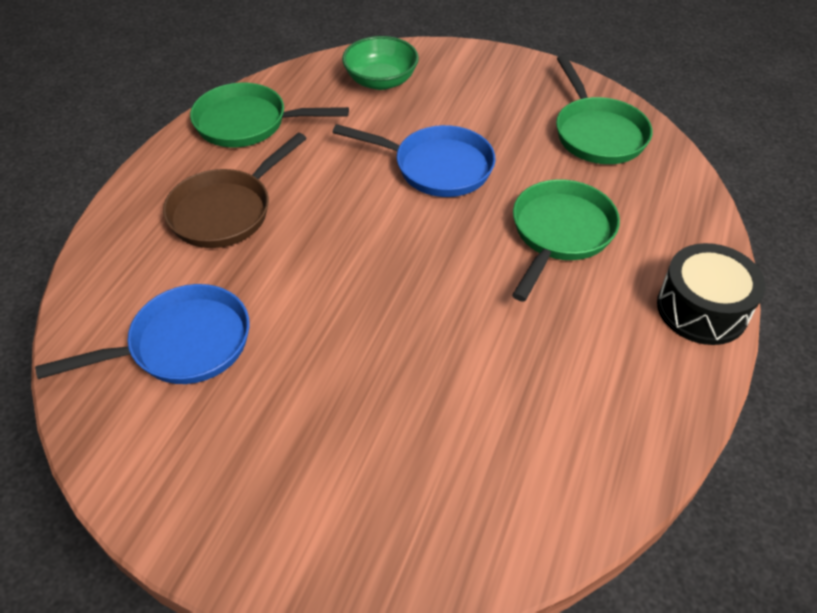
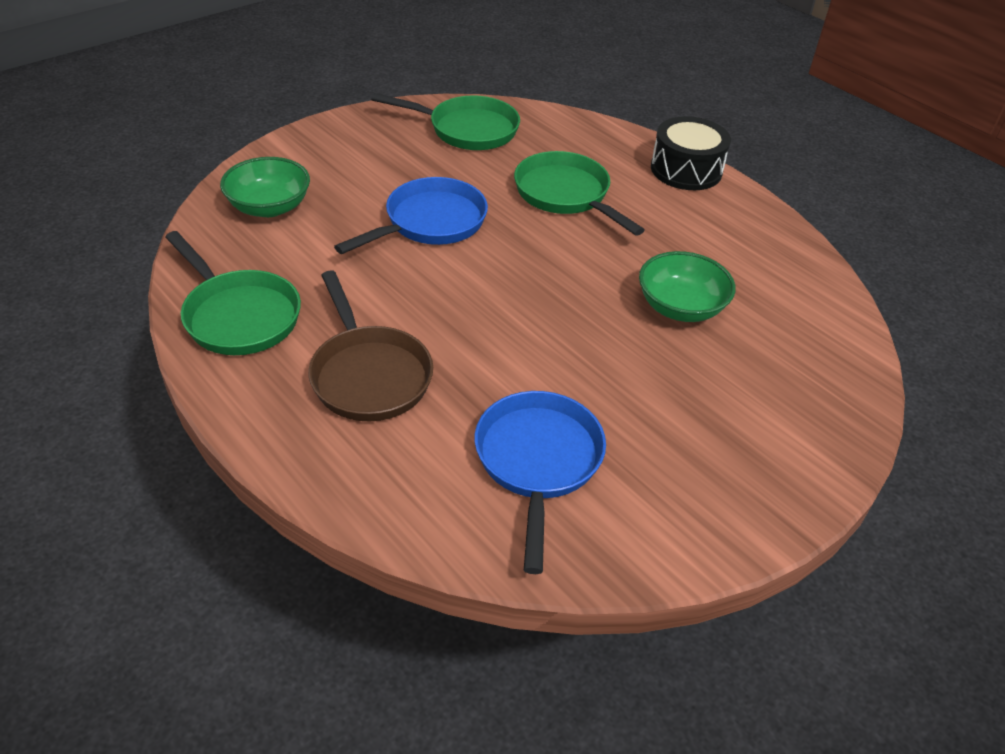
camera: 65 degrees left, 5 degrees down
green pan [190,83,349,147] -> green pan turned 75 degrees counterclockwise [165,231,301,355]
none -> green bowl [639,251,735,322]

